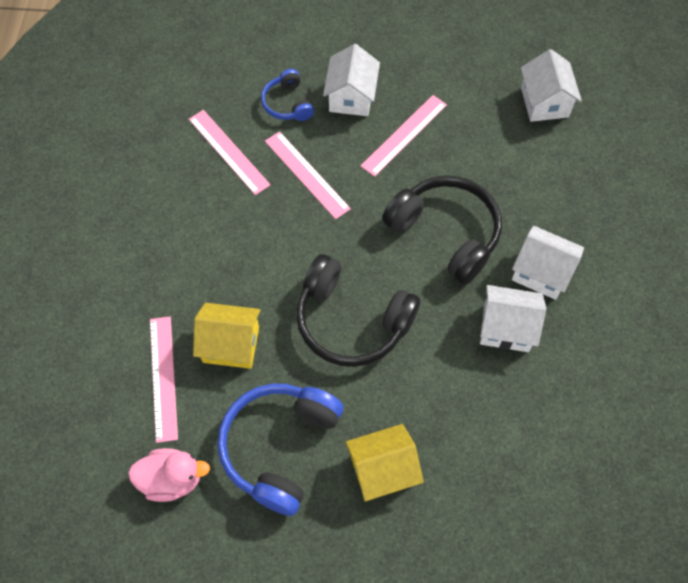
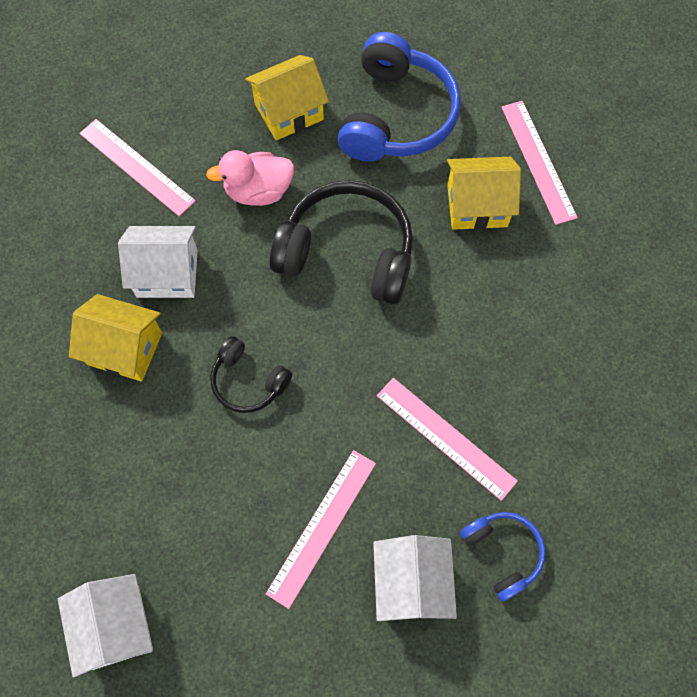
camera: 170 degrees right, 5 degrees up
pink duck [128,448,210,502] -> pink duck moved to [206,150,294,206]
pink ruler [189,110,270,195] -> pink ruler moved to [79,119,196,216]
black headphones [382,176,502,285] -> black headphones [210,336,292,413], size x0.53
white house [512,226,584,300] -> yellow house [69,294,162,381]

